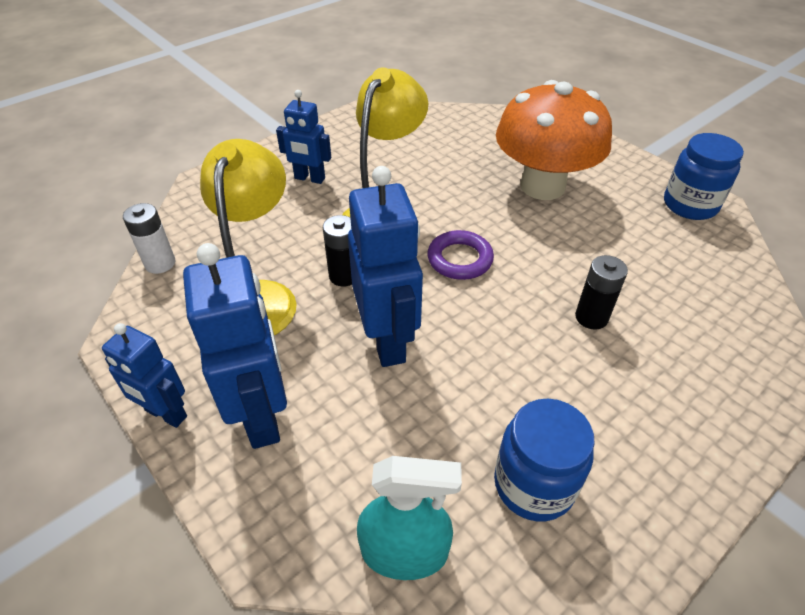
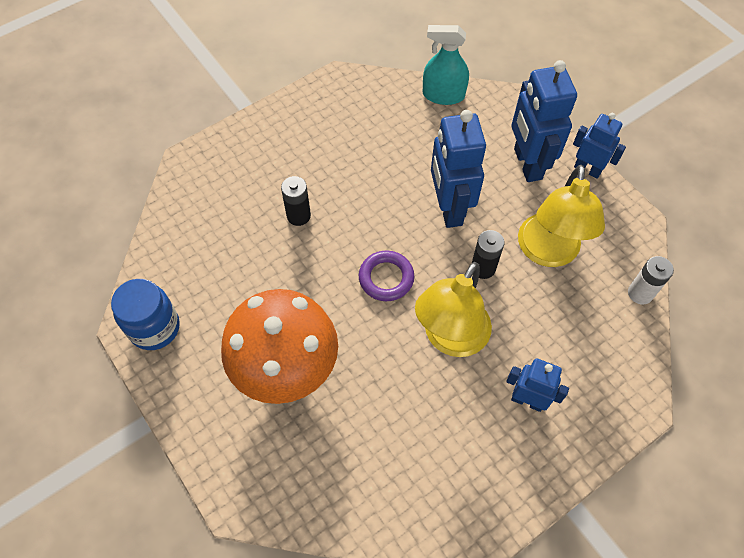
camera: 175 degrees left, 15 degrees up
blue jar [494,399,595,521] -> none

